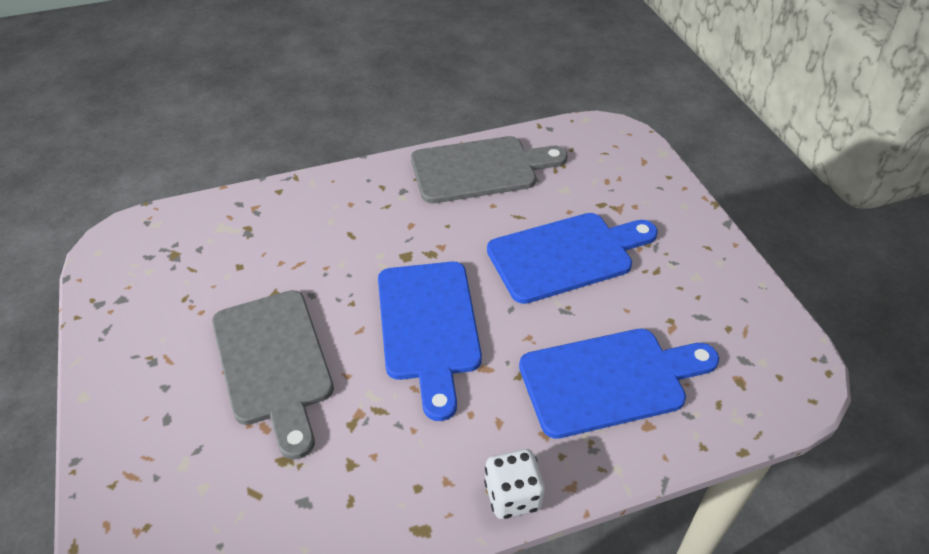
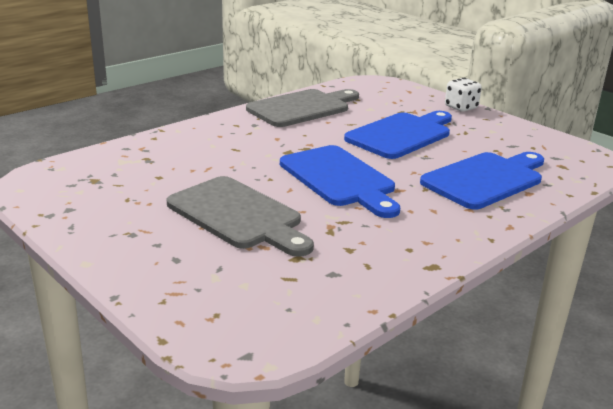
camera: 25 degrees left, 20 degrees down
white dice [484,449,545,519] -> white dice moved to [445,78,482,112]

